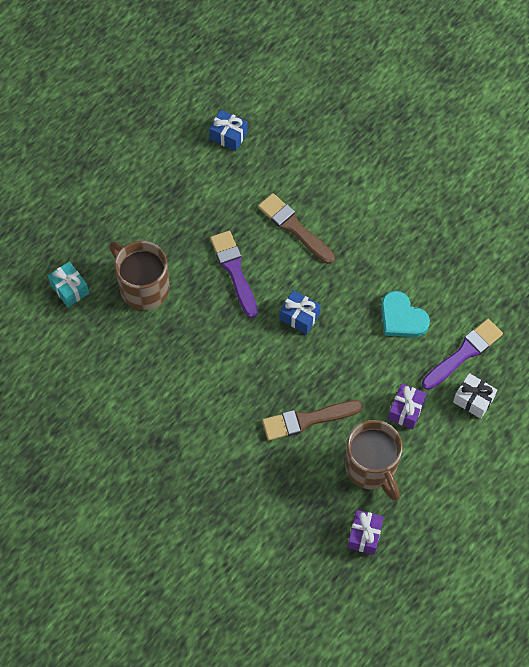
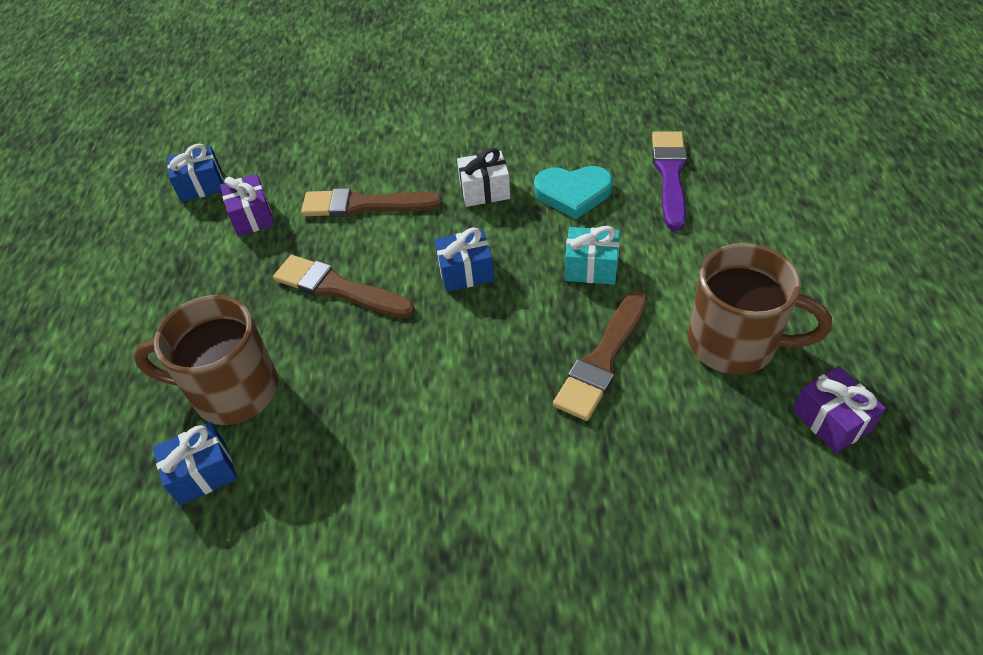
camera: 40 degrees left, 15 degrees down
turquoise gift [48,261,89,307] -> turquoise gift moved to [565,226,620,285]
purple brush [210,231,258,318] -> brown brush [273,255,415,318]
purple gift [388,383,427,429] -> purple gift moved to [220,174,275,236]
white gift [453,373,497,419] -> white gift moved to [457,148,510,207]
none -> blue gift [153,422,237,505]

